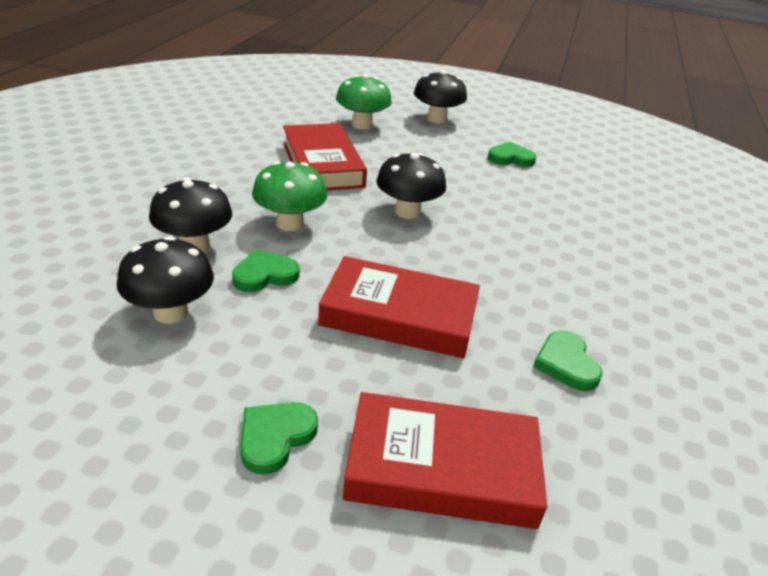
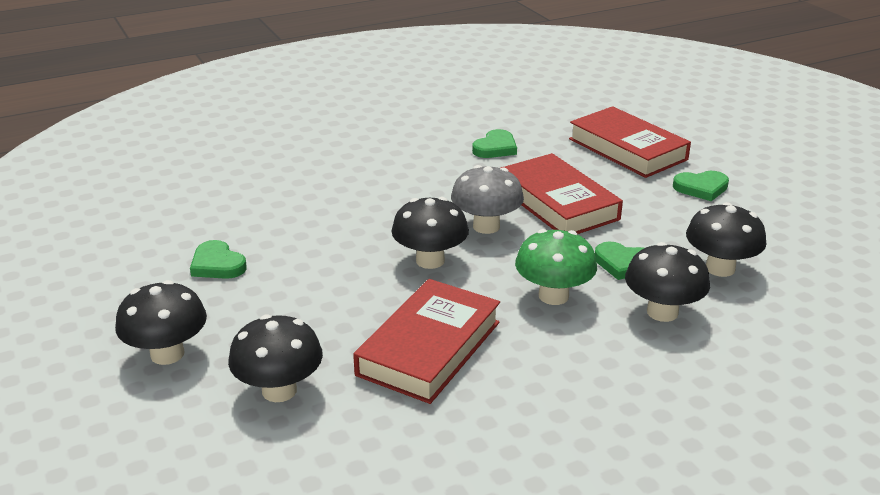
camera: 130 degrees left, 5 degrees down
green mushroom [336,74,392,129] -> black mushroom [228,314,323,402]
none -> grey mushroom [451,165,524,234]

